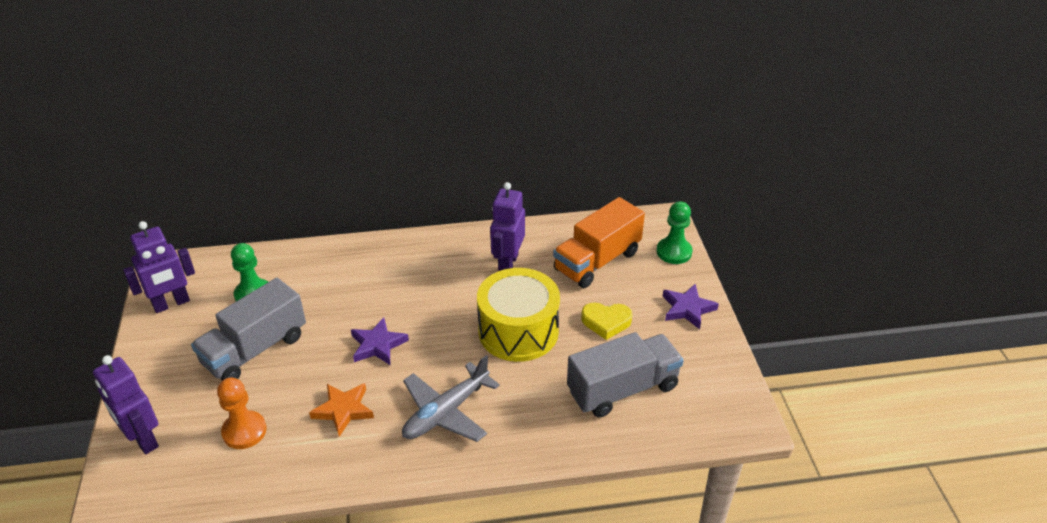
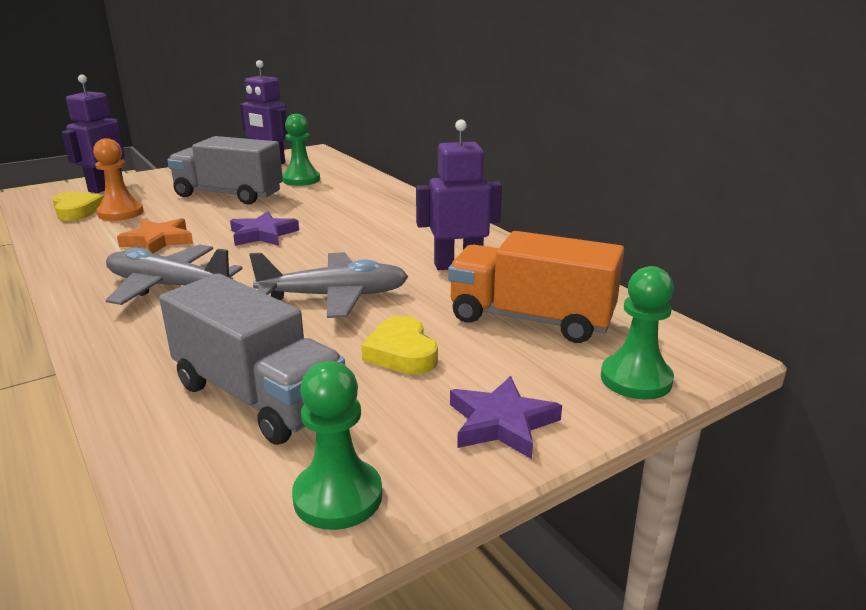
camera: 65 degrees right, 15 degrees down
yellow drum [477,268,560,362] -> grey plane [249,252,409,318]
none -> yellow heart [52,192,104,221]
none -> green pawn [292,361,382,530]

